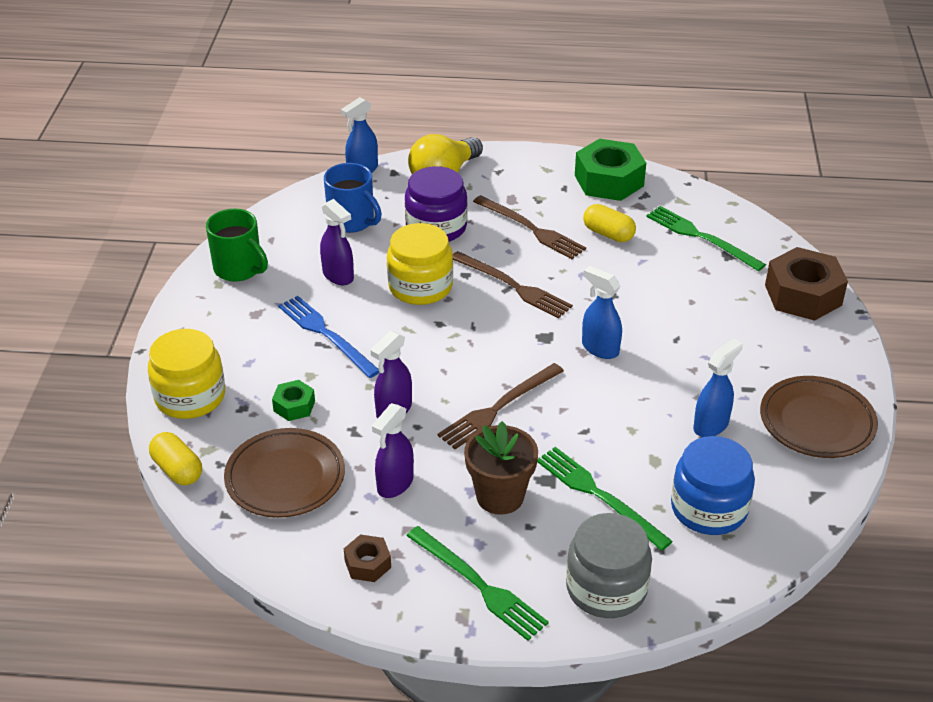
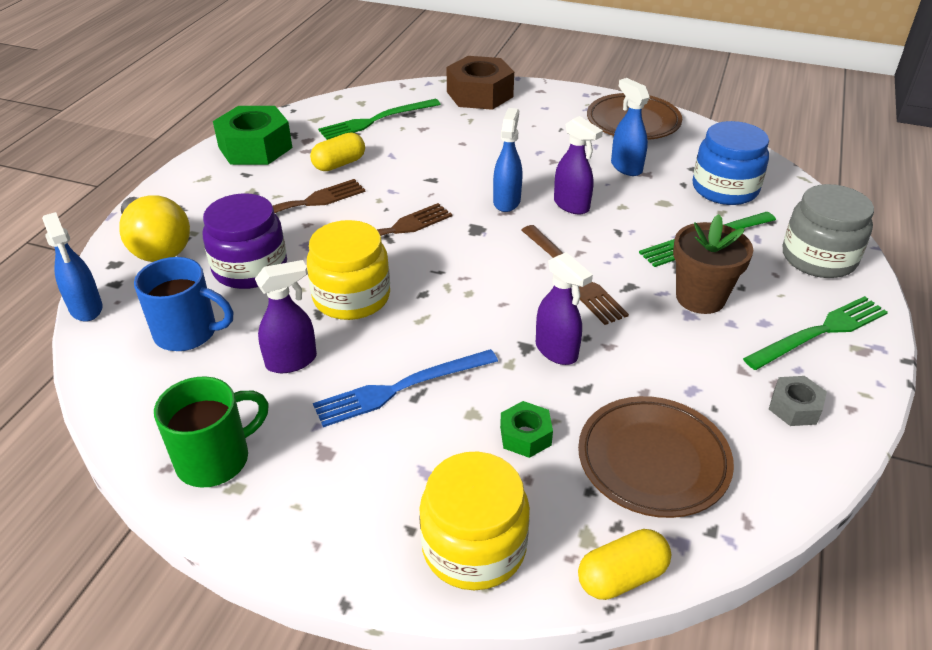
camera: 75 degrees left, 0 degrees up
blue mug [324,163,382,233] -> blue mug turned 45 degrees clockwise [134,257,233,351]
brown nut [344,534,391,582] -> grey nut [769,376,827,426]
purple spray bottle [372,403,414,498] -> purple spray bottle moved to [554,116,603,214]
blue spray bottle [582,266,622,359] -> blue spray bottle turned 135 degrees clockwise [493,108,523,212]

